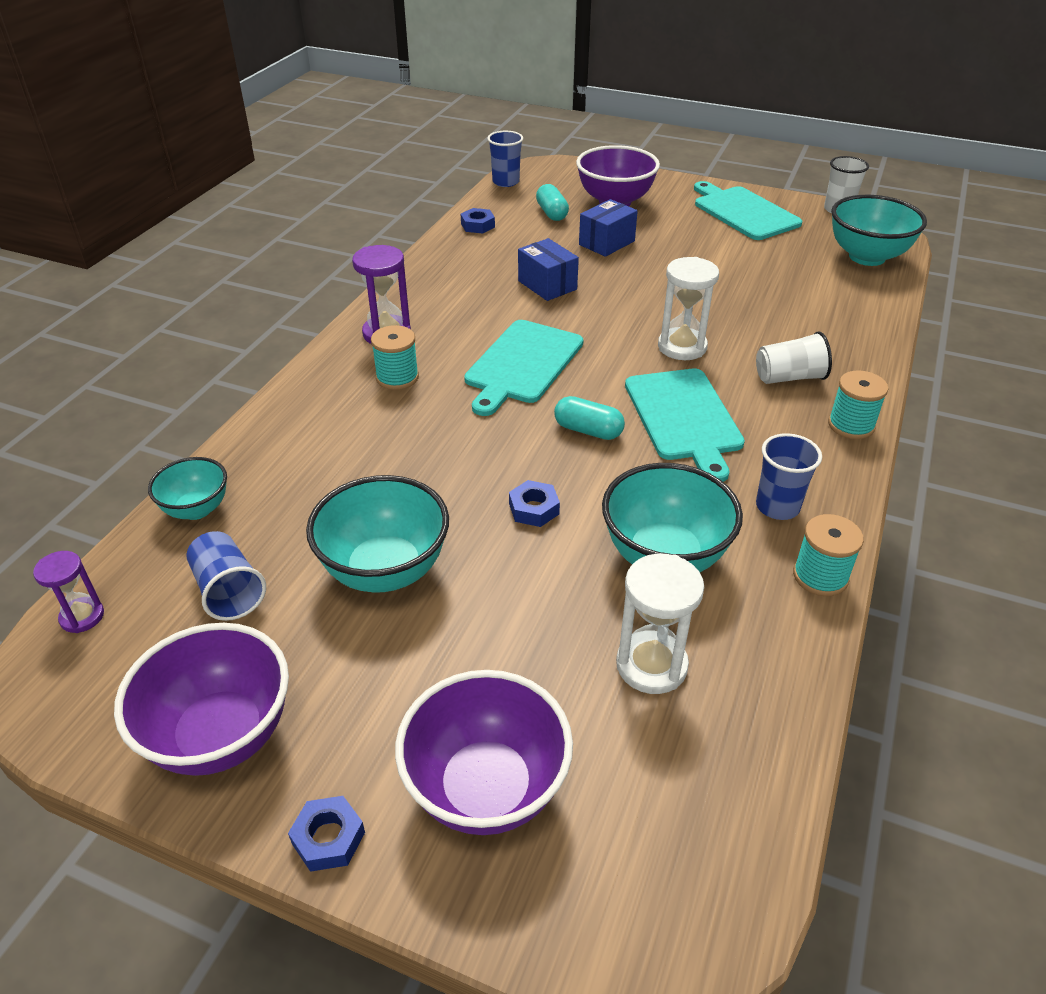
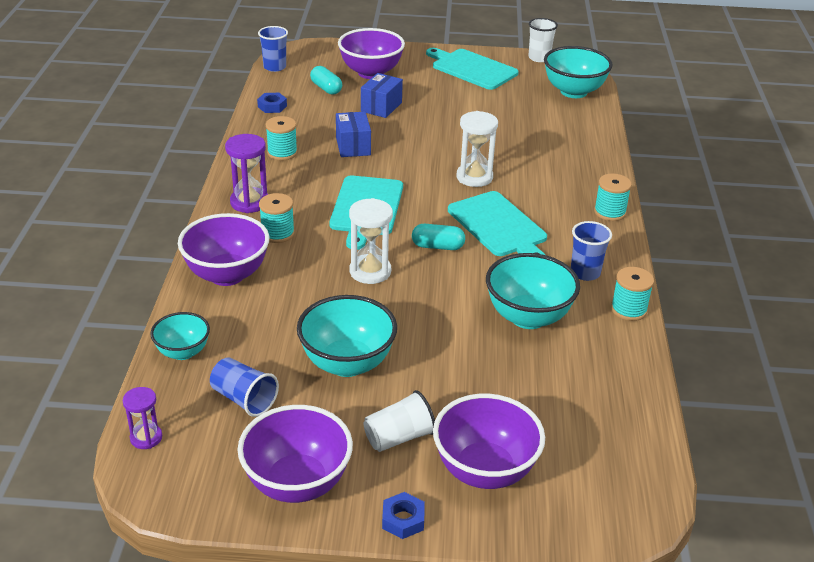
camera: 20 degrees left, 5 degrees down
blue nut [509,480,560,527] -> none
blue box [518,238,579,301] -> blue box turned 45 degrees clockwise [336,112,371,157]
white hourglass [616,554,704,694] -> white hourglass moved to [349,198,393,284]
white cup [756,331,832,384] -> white cup moved to [364,390,435,452]
none -> purple bowl [178,213,269,286]
none -> turquoise spool [266,116,297,161]

